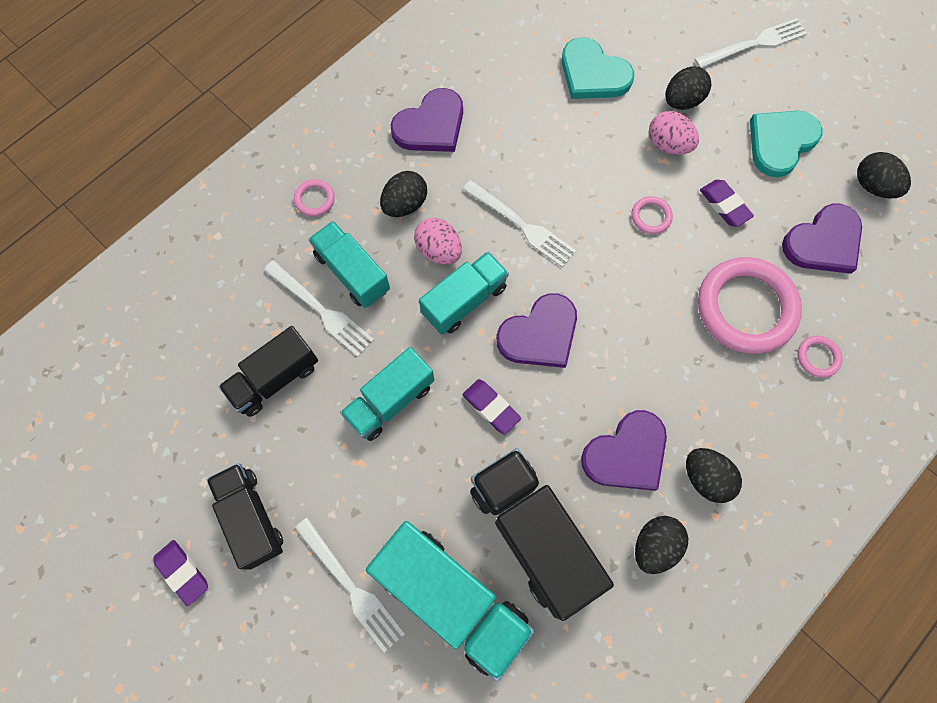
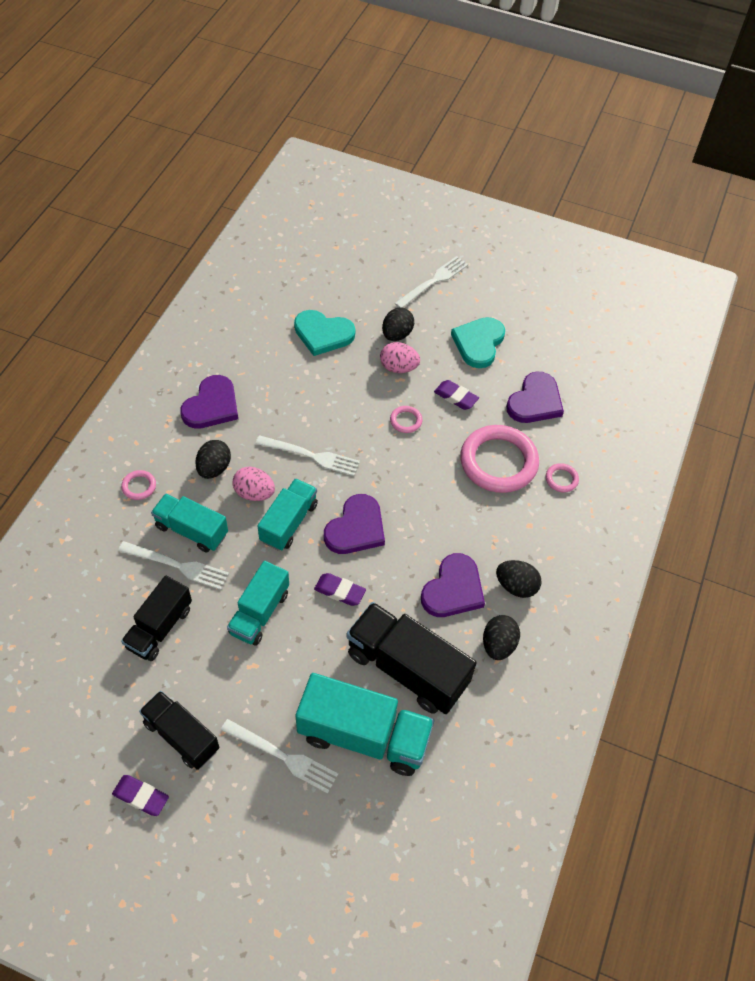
camera: 25 degrees left, 15 degrees down
black egg [857,152,911,199] -> none

